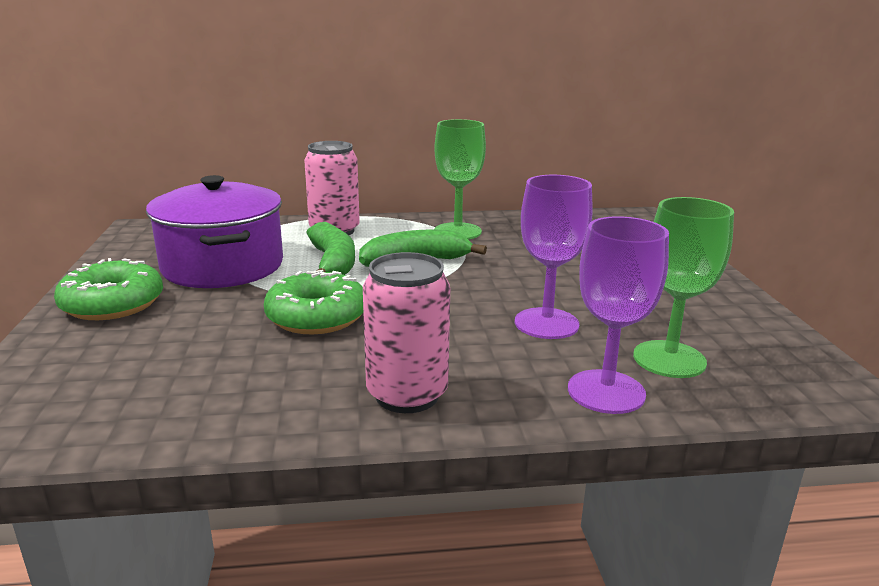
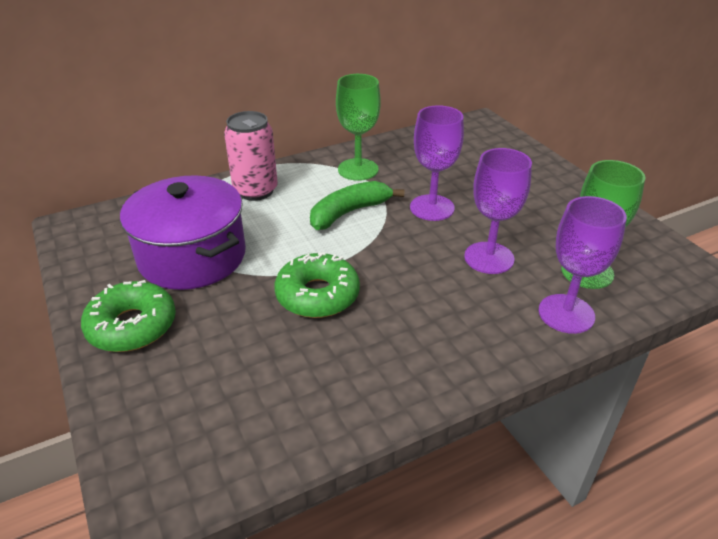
camera: 20 degrees left, 15 degrees up
green banana [306,222,355,275] -> none
pink can [363,252,450,413] -> none
none -> purple goblet [410,105,464,221]

